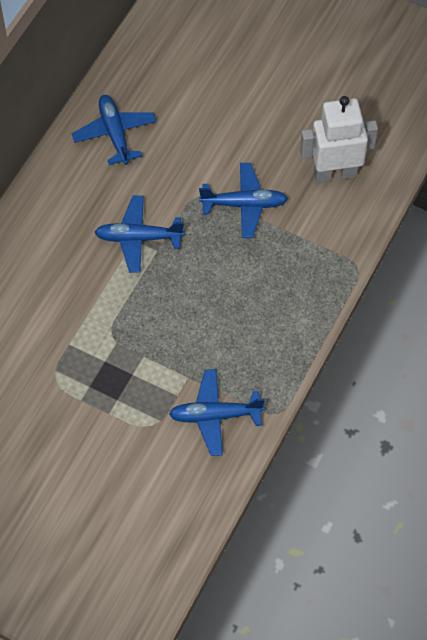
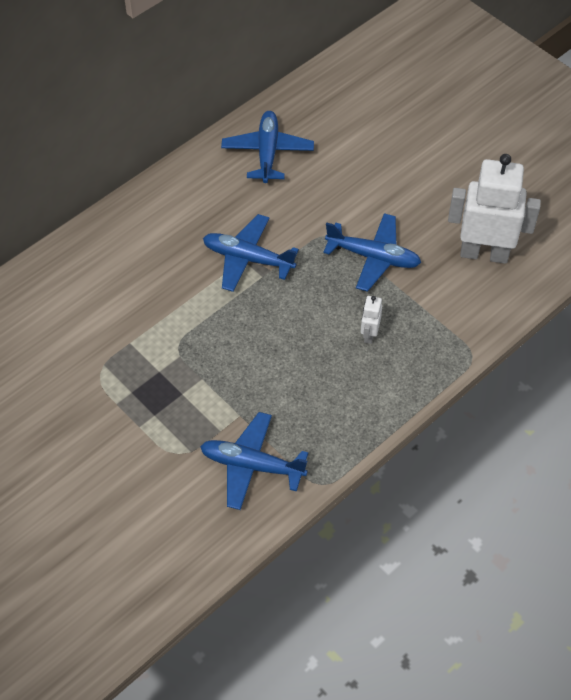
camera: 20 degrees right, 5 degrees down
none -> white robot [361,296,382,344]

